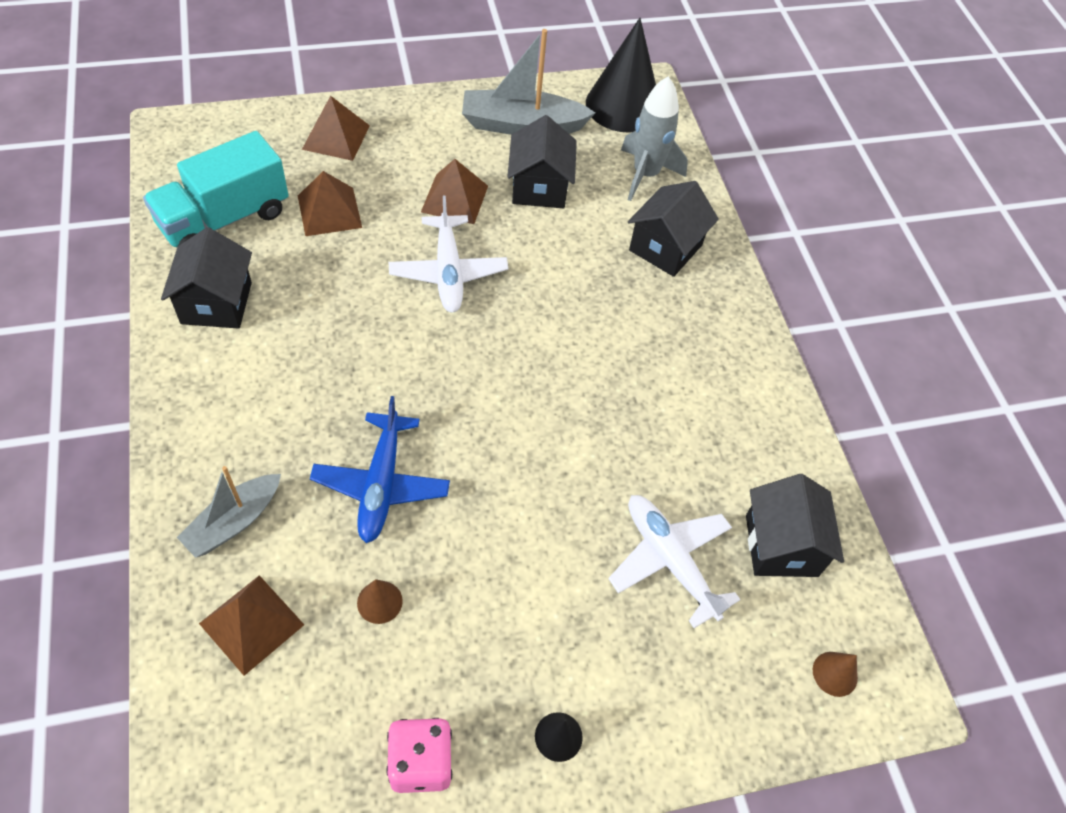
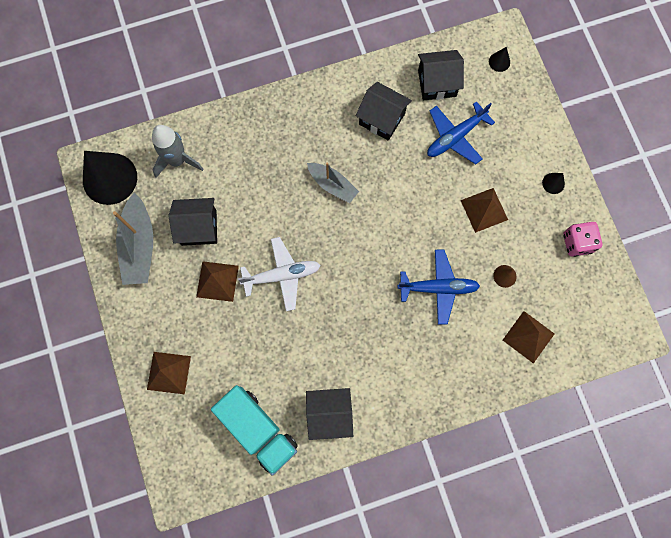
camera: 90 degrees left, 20 degrees up
grey boat [177,466,281,558] -> grey boat moved to [307,162,359,203]
brown pyramid [298,171,362,236] -> brown pyramid moved to [461,188,508,233]
white plane [608,495,741,628] -> blue plane [427,101,495,164]
black house [628,181,719,277] -> black house moved to [356,82,412,141]
brown cone [813,652,858,697] -> black cone [489,47,510,72]

